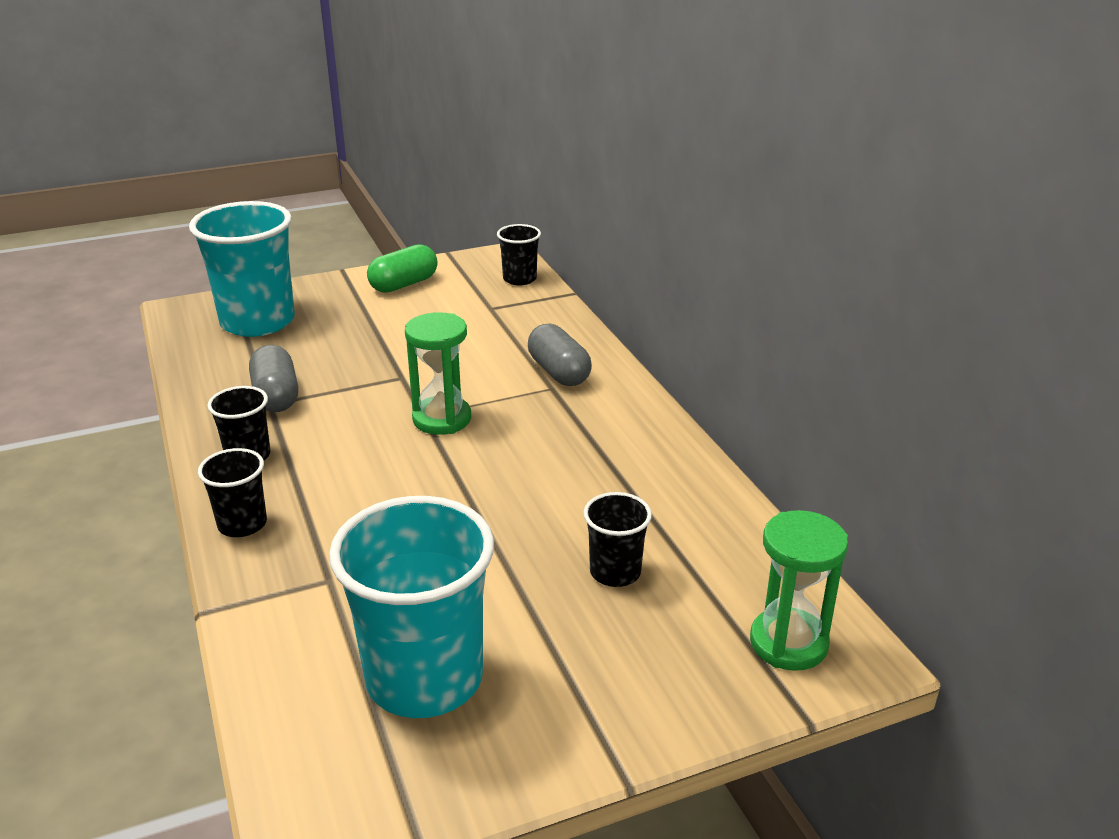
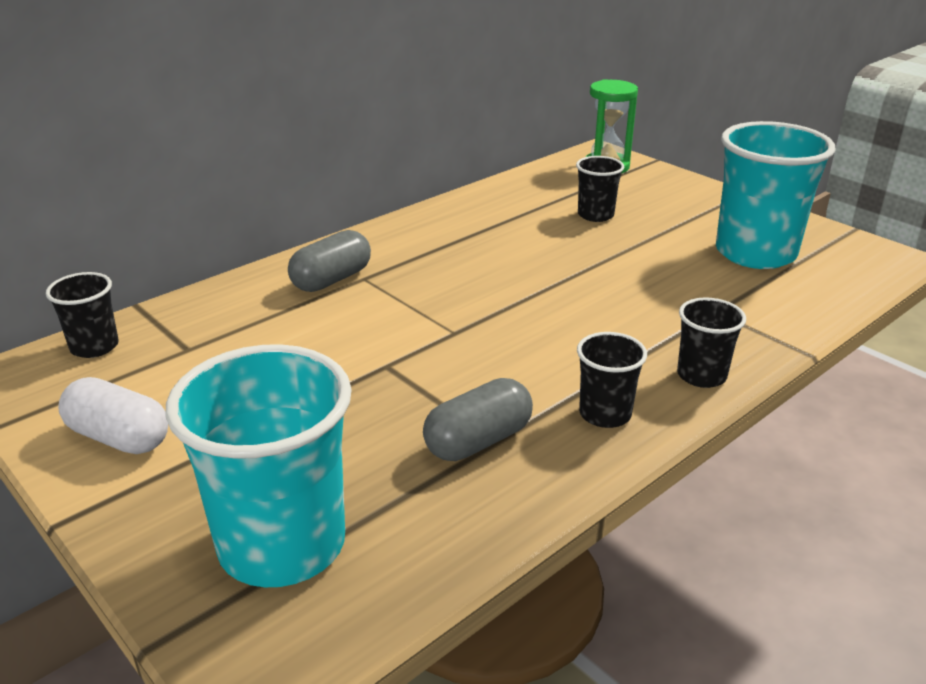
camera: 110 degrees left, 0 degrees up
green capsule [367,244,438,293] -> white capsule [58,377,168,454]
green hourglass [405,312,471,435] -> none

